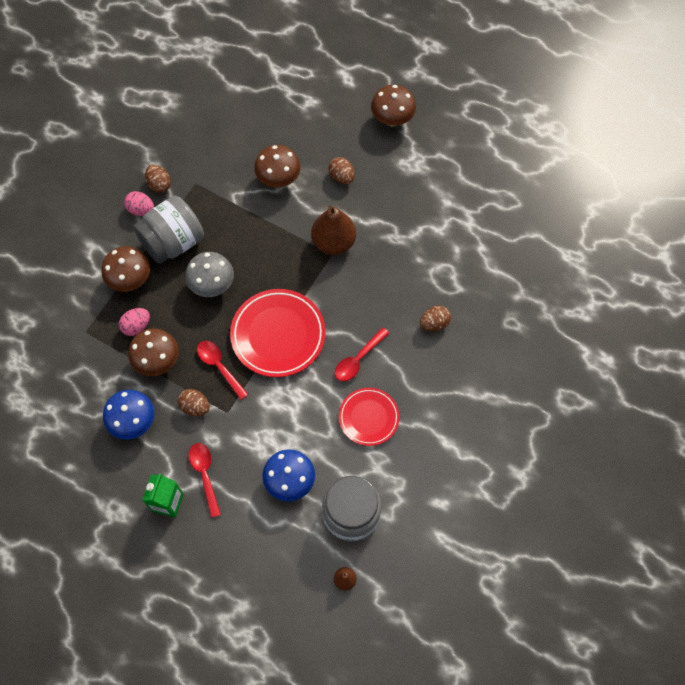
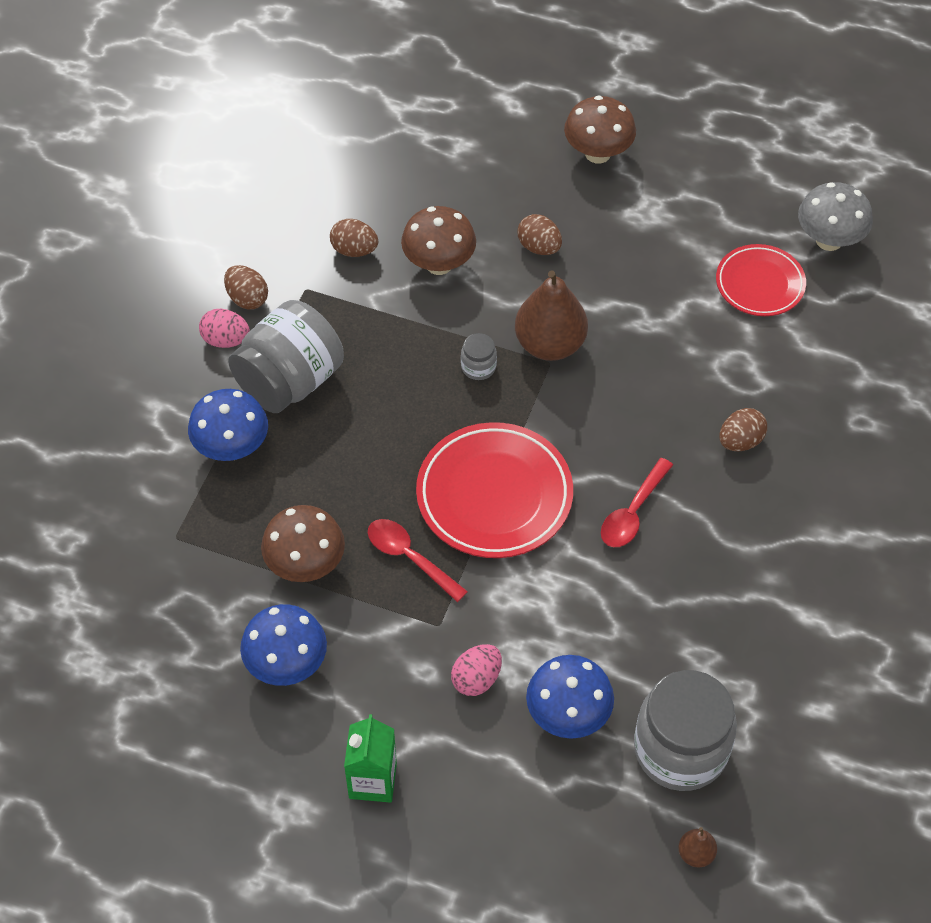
camera: 10 degrees left, 10 degrees down
brown mushroom [101,246,150,292] -> blue mushroom [188,389,268,461]
pink egg [119,308,150,336] -> pink egg moved to [451,644,502,696]
brown egg [178,389,210,416] -> brown egg moved to [330,219,378,257]
grey mushroom [185,252,234,297] -> grey mushroom moved to [798,182,873,251]
red spoon [189,443,221,518] -> none
red plate [339,388,400,446] -> red plate moved to [716,244,806,316]
none -> grey jar [461,333,497,380]

